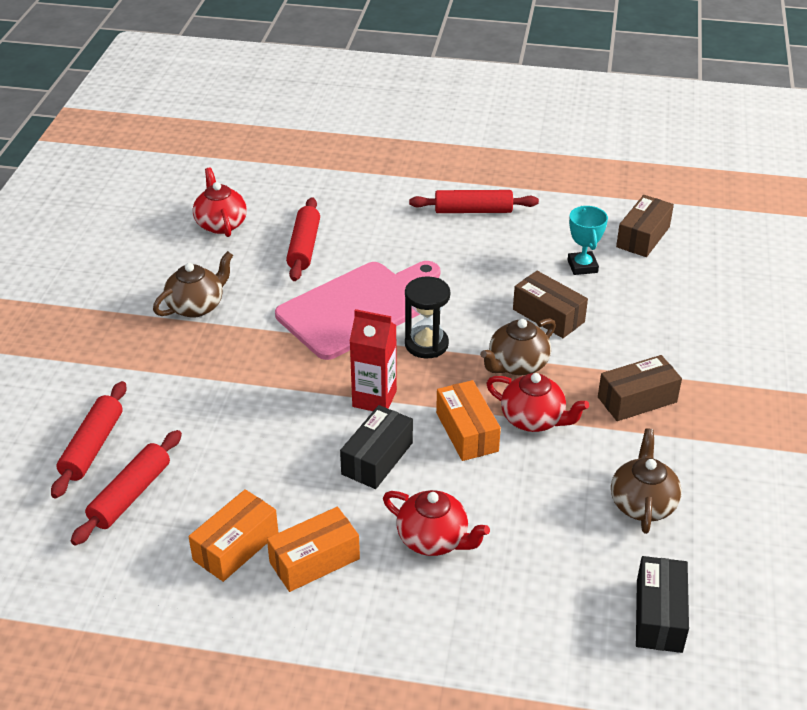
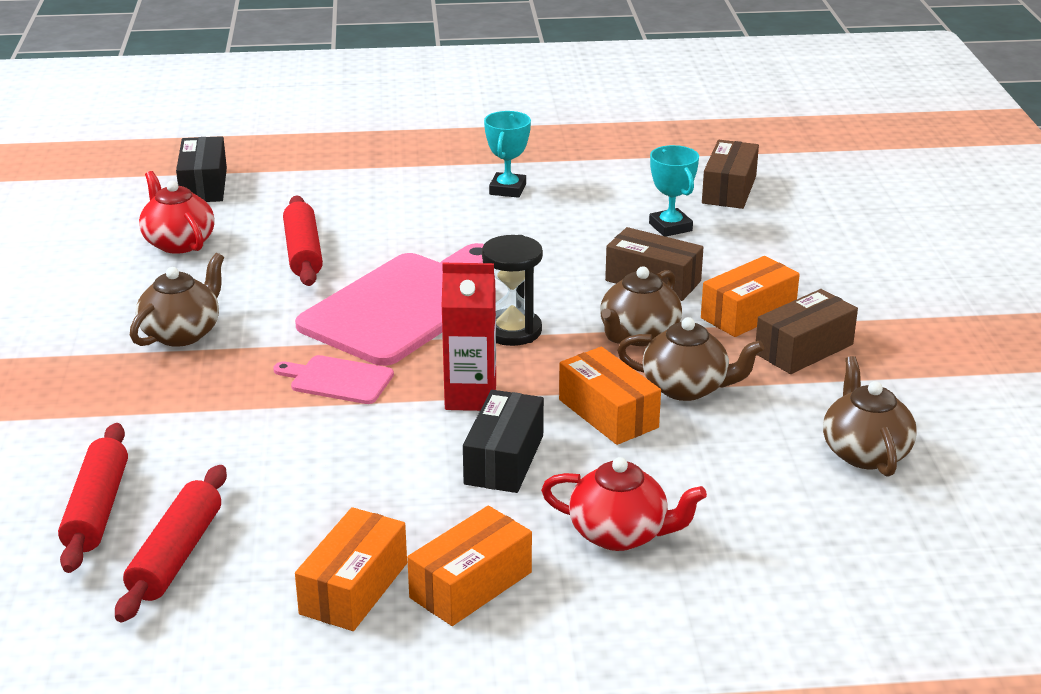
camera: 15 degrees left, 10 degrees down
red rolling pin [409,190,539,213] -> turquoise trophy [484,111,531,198]
red teapot [486,373,589,432] -> brown teapot [617,317,764,401]
black box [636,556,689,653] -> black box moved to [176,136,227,202]
none -> pink cutting board [273,355,394,404]
none -> orange box [701,256,800,337]

